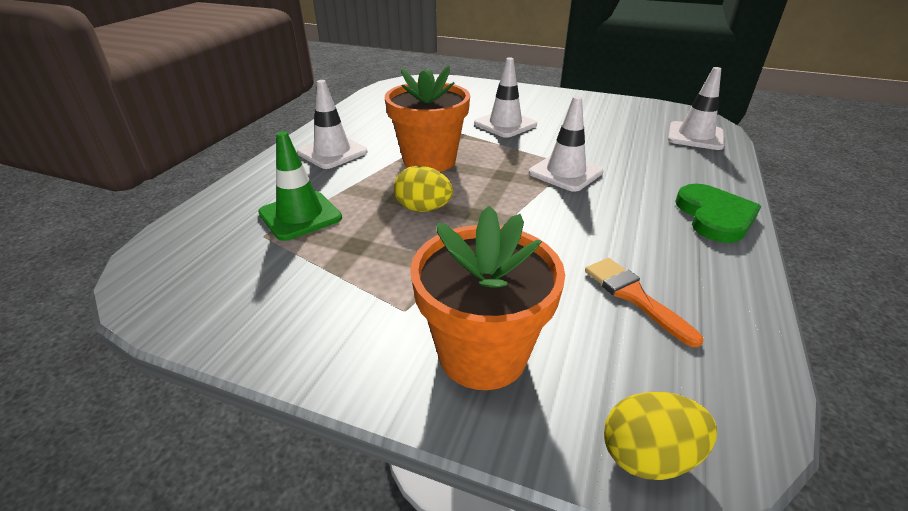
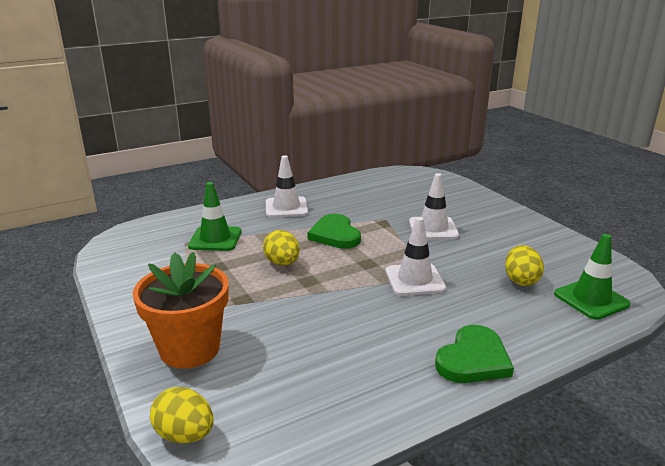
camera: 40 degrees right, 10 degrees down
orange flower pot [385,66,470,172] -> green heart [308,214,361,249]
orange brush [585,258,703,348] -> none
white traffic cone [668,67,725,150] -> green traffic cone [554,234,631,320]
none -> yellow egg [505,245,544,286]

